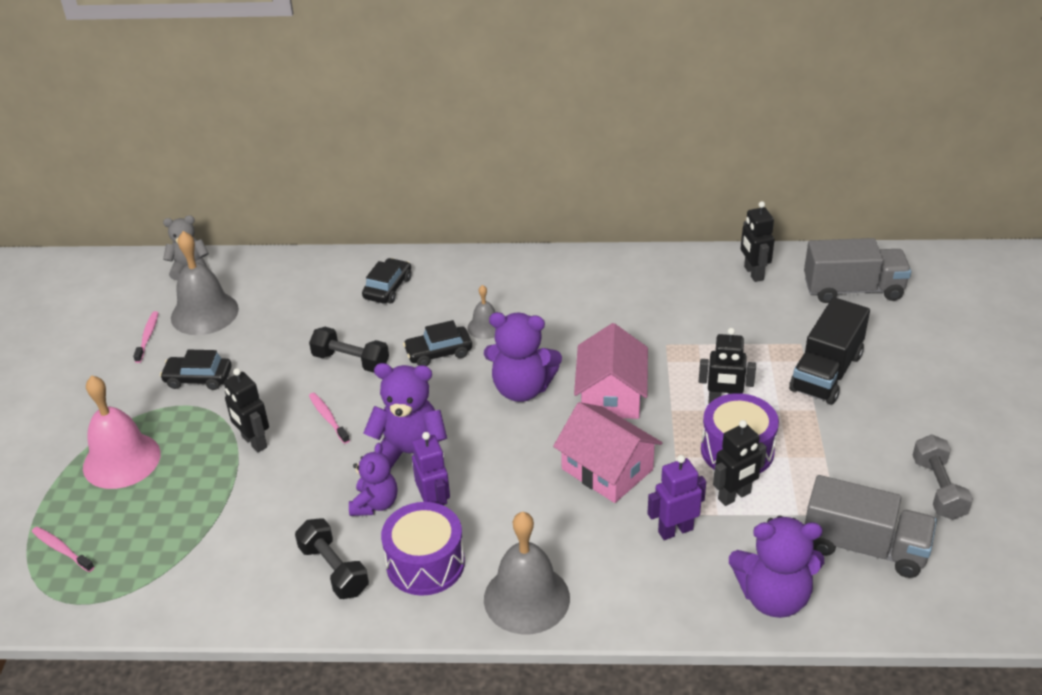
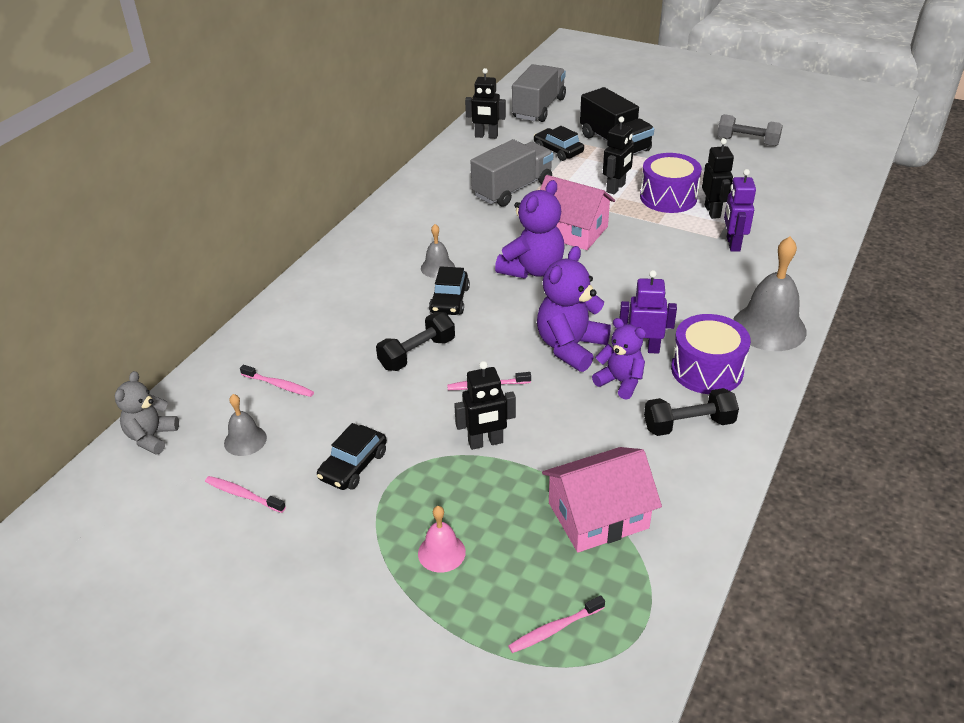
camera: 65 degrees left, 0 degrees up
pink bell [83,376,161,489] -> pink bell [418,506,466,573], size x0.52
grey bell [171,231,239,335] -> grey bell [224,394,267,456], size x0.52
black car [362,258,412,304] -> black car moved to [534,126,584,161]
pink house [553,402,662,503] -> pink house moved to [542,447,662,552]
purple teddy bear [729,516,824,618] -> none
grey truck [805,475,937,578] -> grey truck moved to [471,139,553,207]
none -> pink toothbrush [240,365,314,397]

